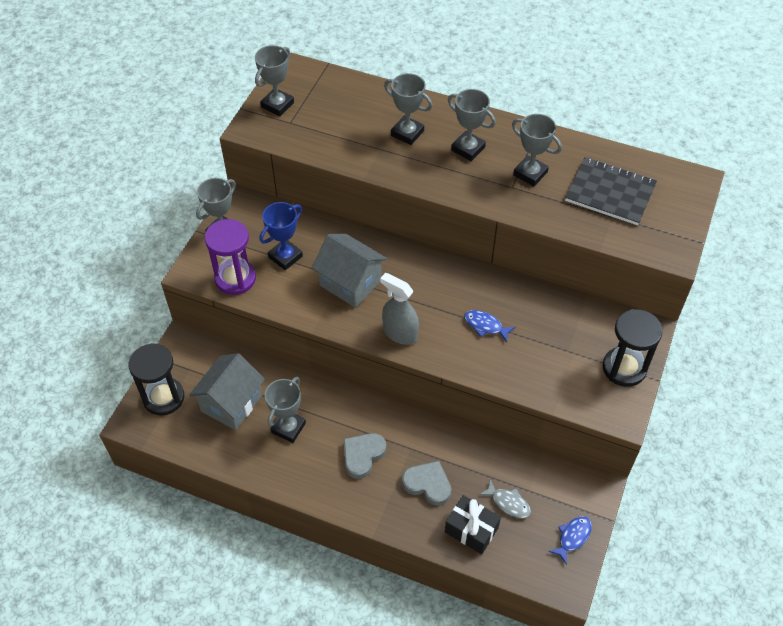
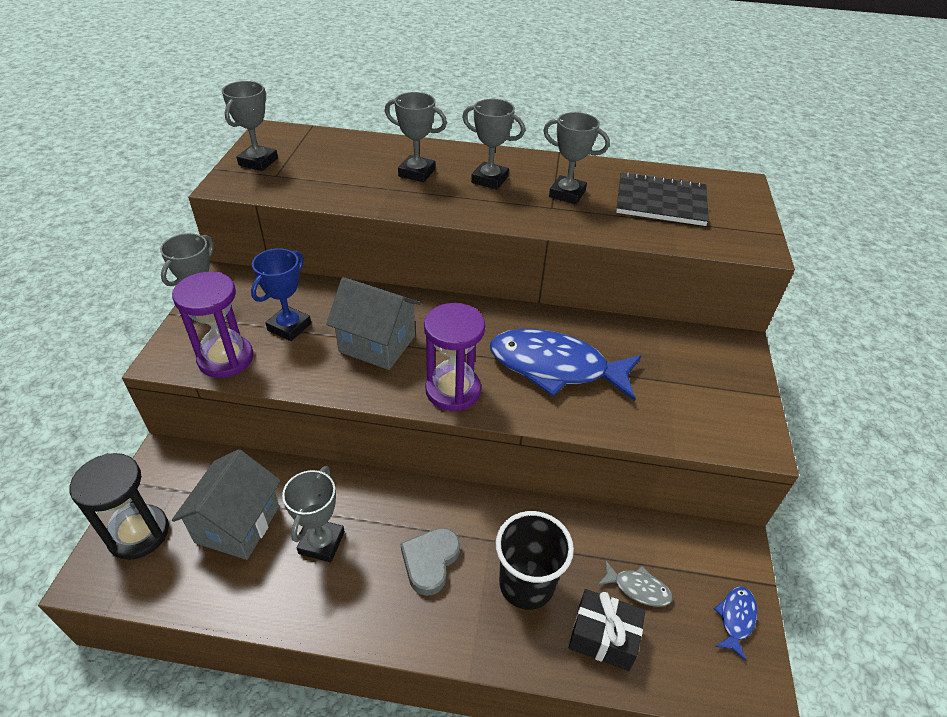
camera: 15 degrees left, 10 degrees down
grey spray bottle [380,273,419,345] -> purple hourglass [424,303,485,411]
grey heart [402,461,451,506] -> black cup [496,511,574,610]
blue fish [464,310,515,342] -> blue fish [490,329,641,401], size x2.33
black hourglass [603,309,663,387] -> none

